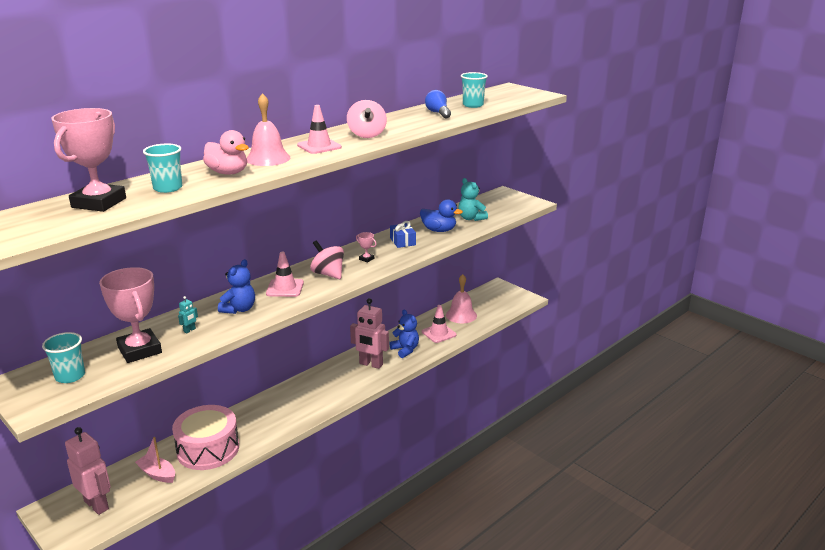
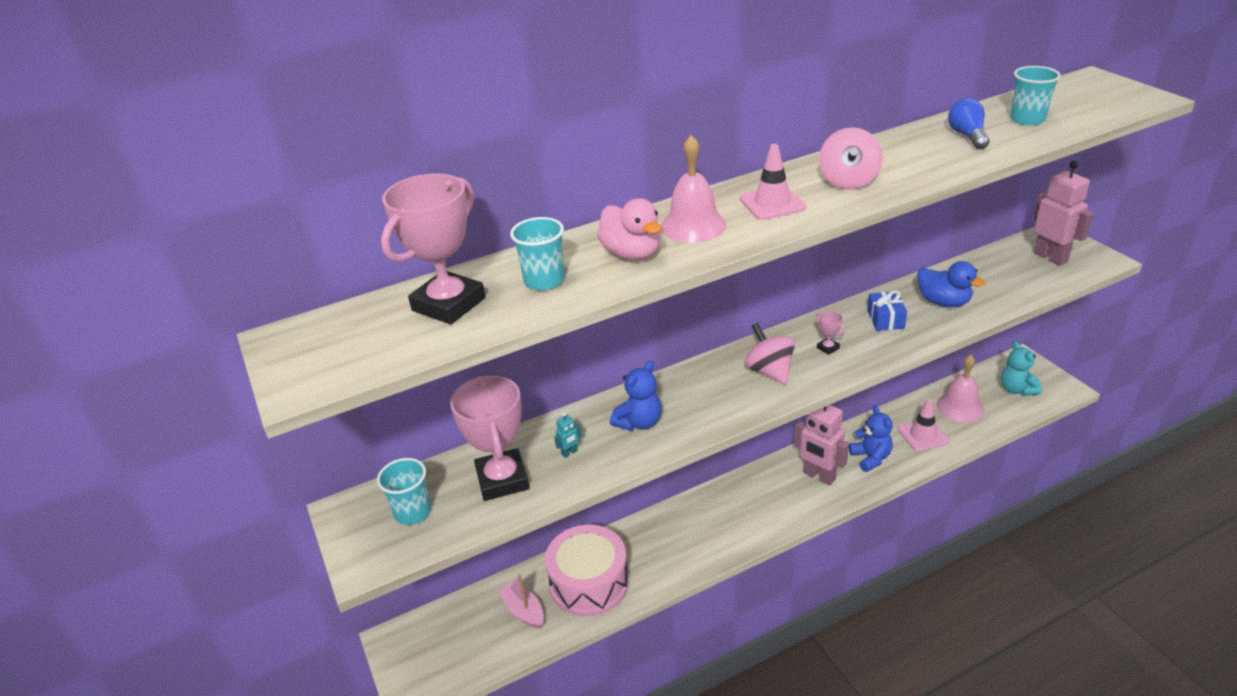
camera: 20 degrees right, 10 degrees up
pink robot [65,427,110,515] -> pink robot moved to [1033,161,1094,266]
pink traffic cone [266,252,304,297] -> none
turquoise teddy bear [458,178,488,221] -> turquoise teddy bear moved to [1001,341,1042,396]

